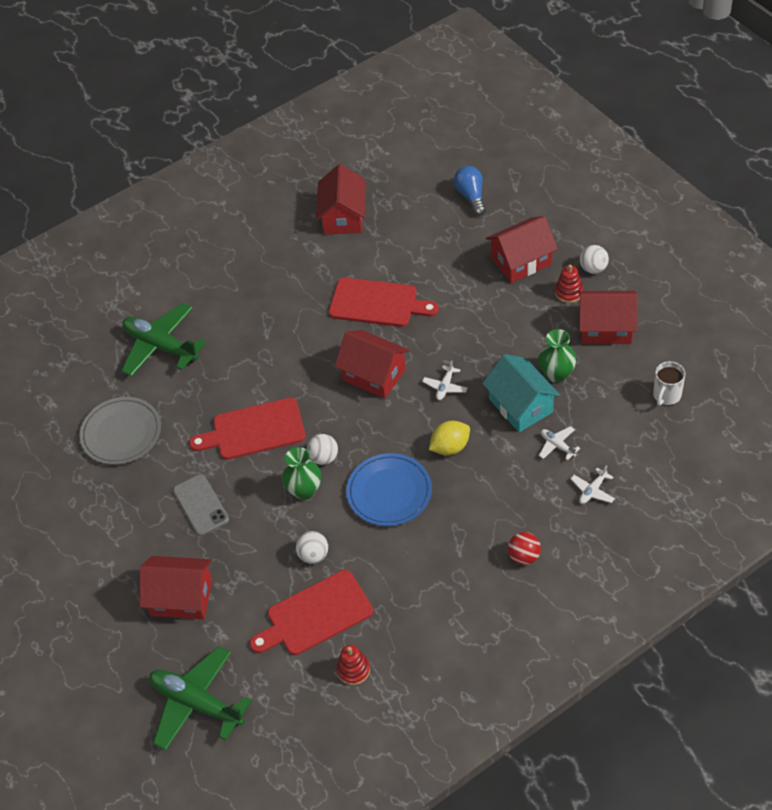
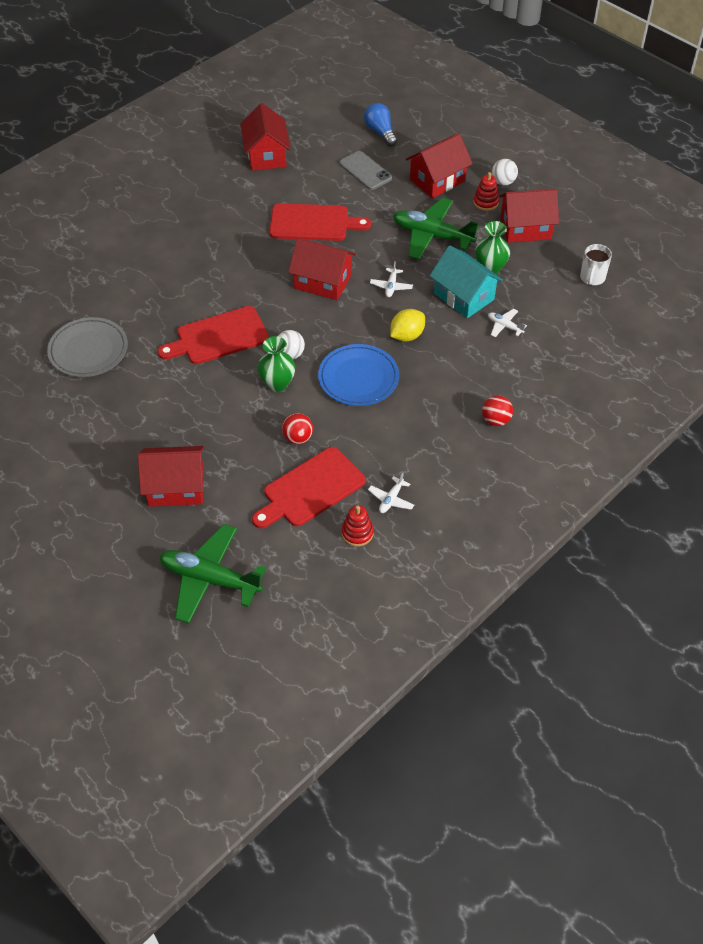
camera: 15 degrees left, 0 degrees up
green plane [121,303,206,377] -> green plane moved to [393,198,479,260]
grey phone [173,474,229,536] -> grey phone moved to [339,151,392,190]
white ball [296,531,328,564] -> red ball [282,413,313,444]
white plane [571,465,615,504] -> white plane moved to [368,472,414,513]

